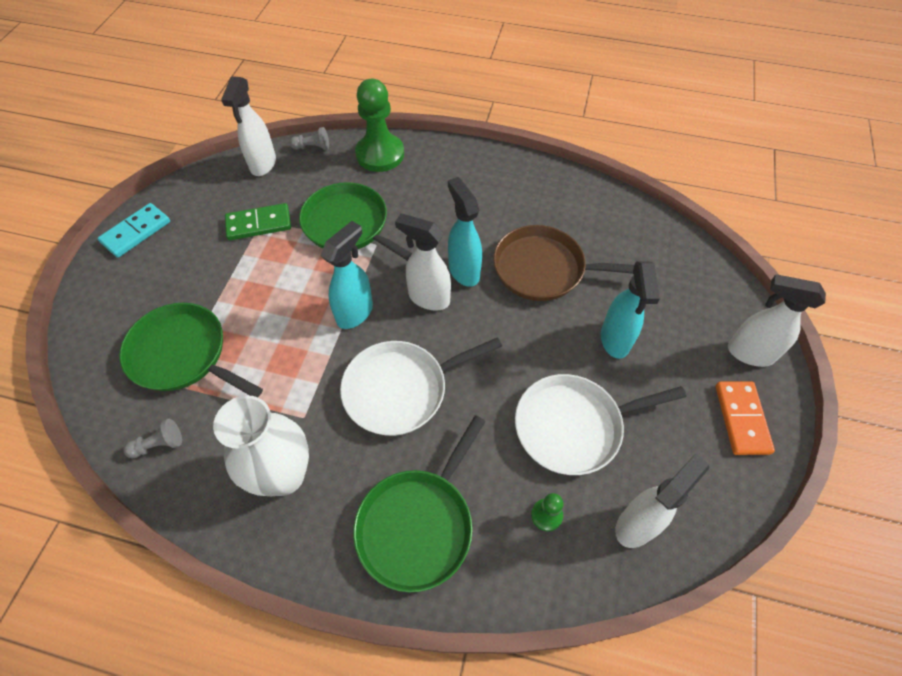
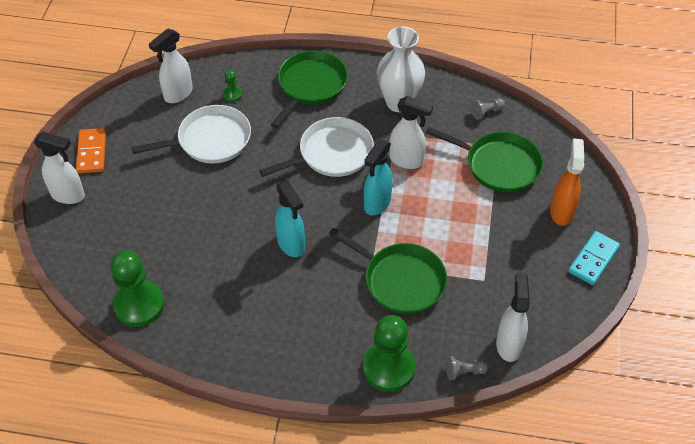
camera: 175 degrees right, 5 degrees down
green domino [225,203,291,240] -> none
white spray bottle [395,213,451,311] -> white spray bottle moved to [389,96,433,169]
brown pan [493,225,634,301] -> none
turquoise spray bottle [601,261,660,359] -> none
none -> green pawn [110,251,165,327]
none -> orange spray bottle [550,138,584,226]

